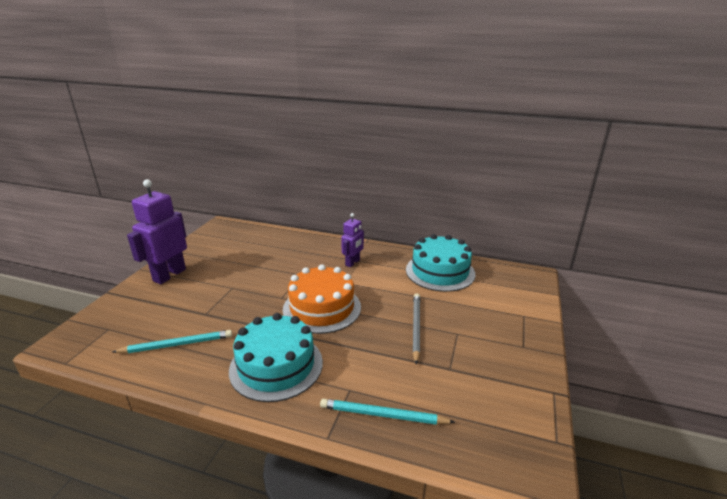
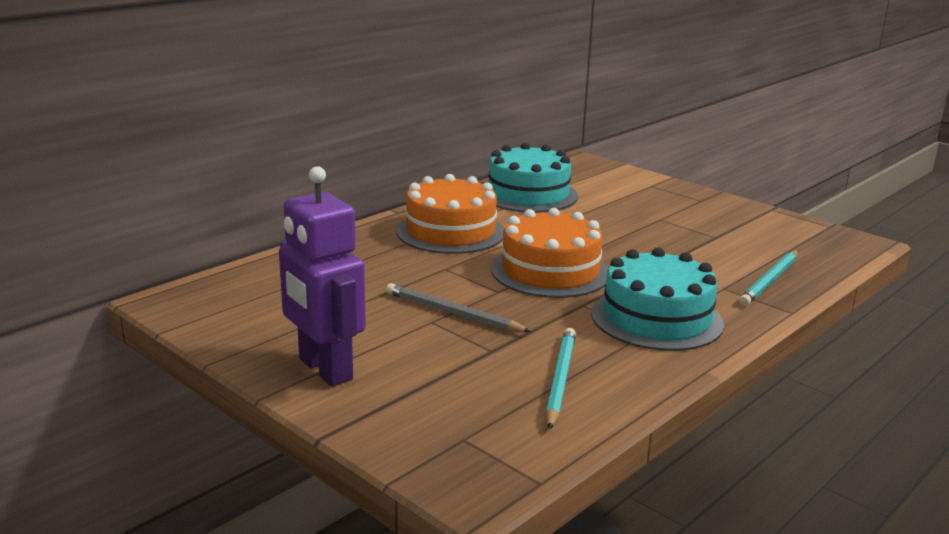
camera: 65 degrees left, 5 degrees down
purple robot [341,213,364,267] -> orange cake [396,174,504,254]
grey pencil [412,293,420,365] -> grey pencil moved to [386,283,531,332]

